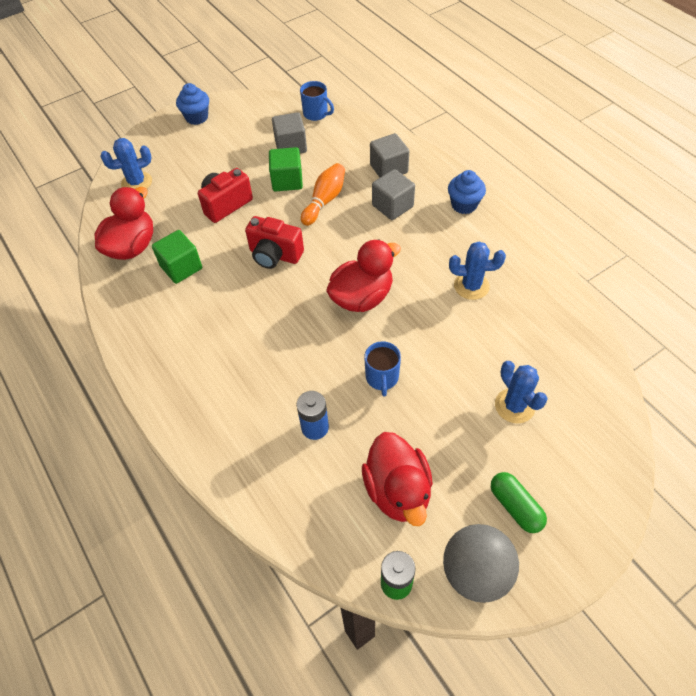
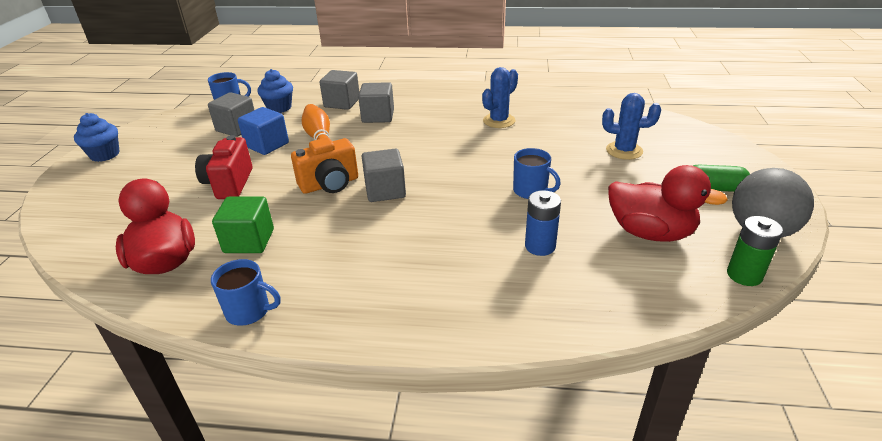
camera: 50 degrees left, 20 degrees down
blue cactus [100,138,152,189] -> none
red camera [245,216,304,269] -> orange camera [291,137,358,194]
green cube [269,147,303,191] -> blue cube [238,107,289,155]
red duck [326,239,401,312] -> none
blue cupcake [448,170,486,214] -> blue cupcake moved to [257,69,293,113]
none -> blue mug [211,259,281,326]
none -> grey cube [362,149,406,202]

